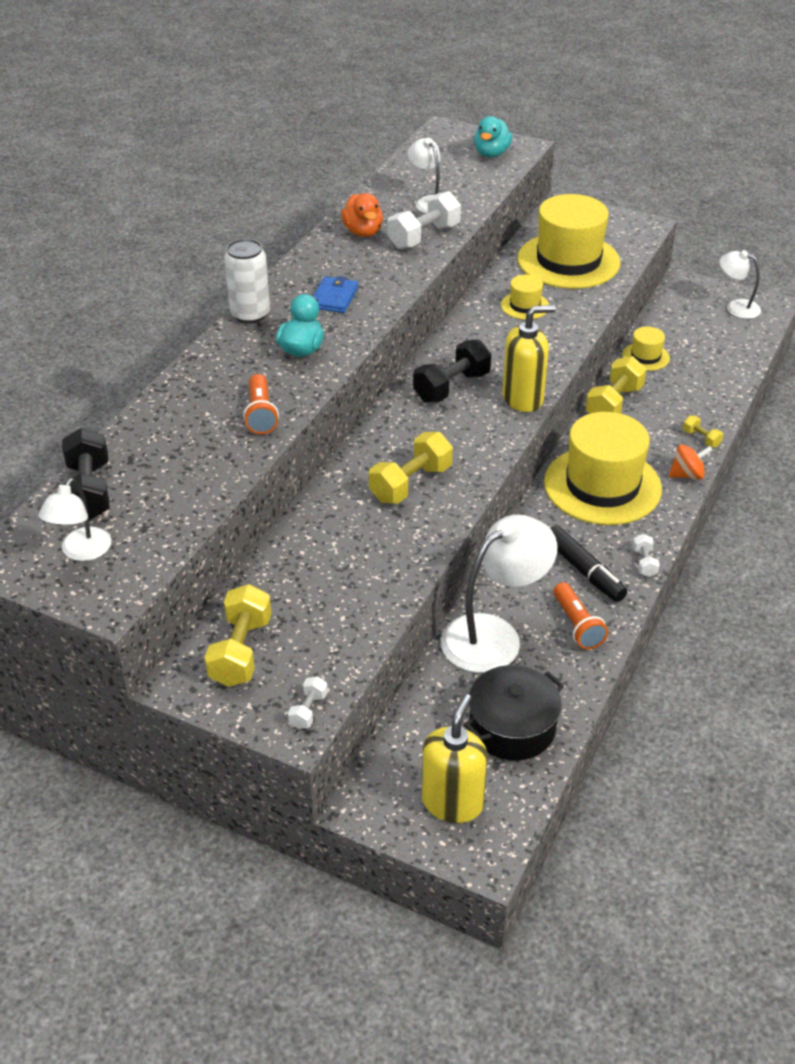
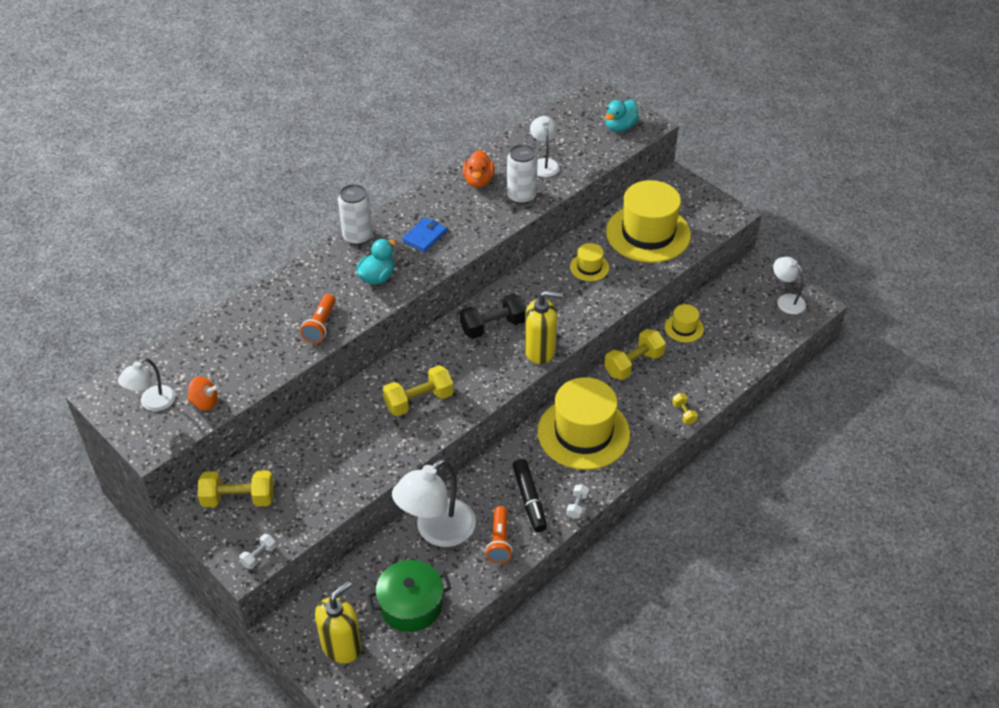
camera: 20 degrees right, 5 degrees up
black dumbbell [62,428,109,521] -> none
yellow dumbbell [204,584,272,687] -> yellow dumbbell turned 60 degrees clockwise [198,470,274,507]
white dumbbell [388,191,461,249] -> white can [507,144,538,204]
white lamp [440,515,557,673] -> white lamp turned 150 degrees clockwise [392,459,476,547]
black pot [464,665,564,761] -> green pot [368,560,451,632]
orange spinning top [669,444,713,479] -> orange spinning top moved to [187,376,219,411]

